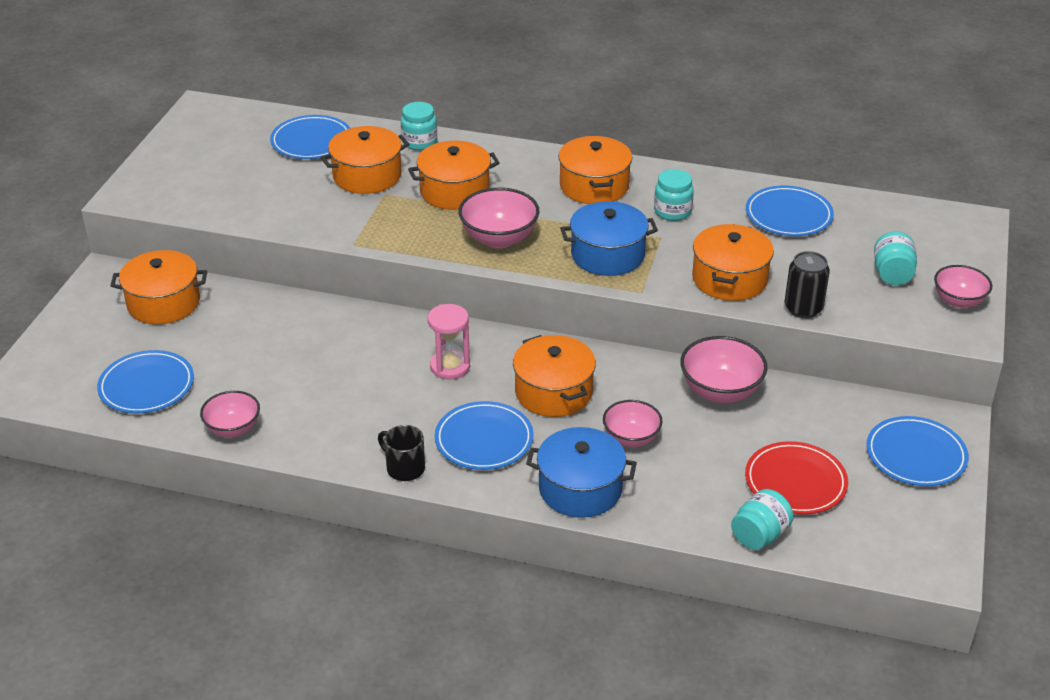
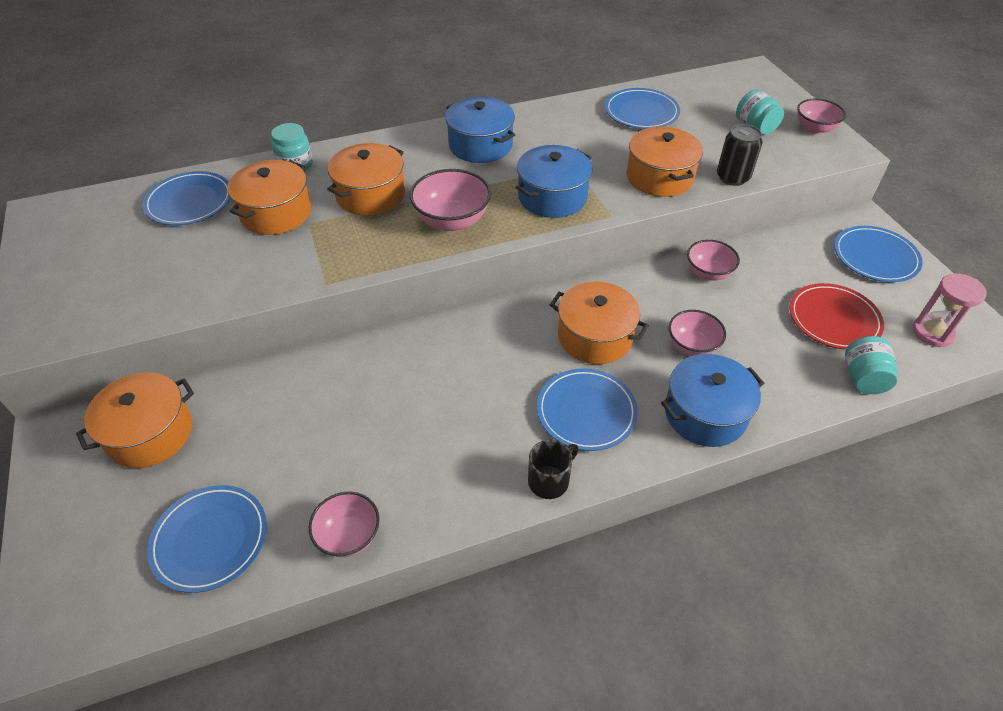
camera: 35 degrees left, 10 degrees up
black mug [378,425,425,481] -> black mug turned 135 degrees clockwise [528,440,579,499]
pink hourglass [428,304,470,379] -> pink hourglass moved to [912,273,987,347]
orange pot [558,136,632,204] -> blue pot [445,97,515,163]
turquoise jar [654,169,694,221] -> none
pink bowl [680,336,768,403] -> pink bowl [687,240,740,281], size x0.67

